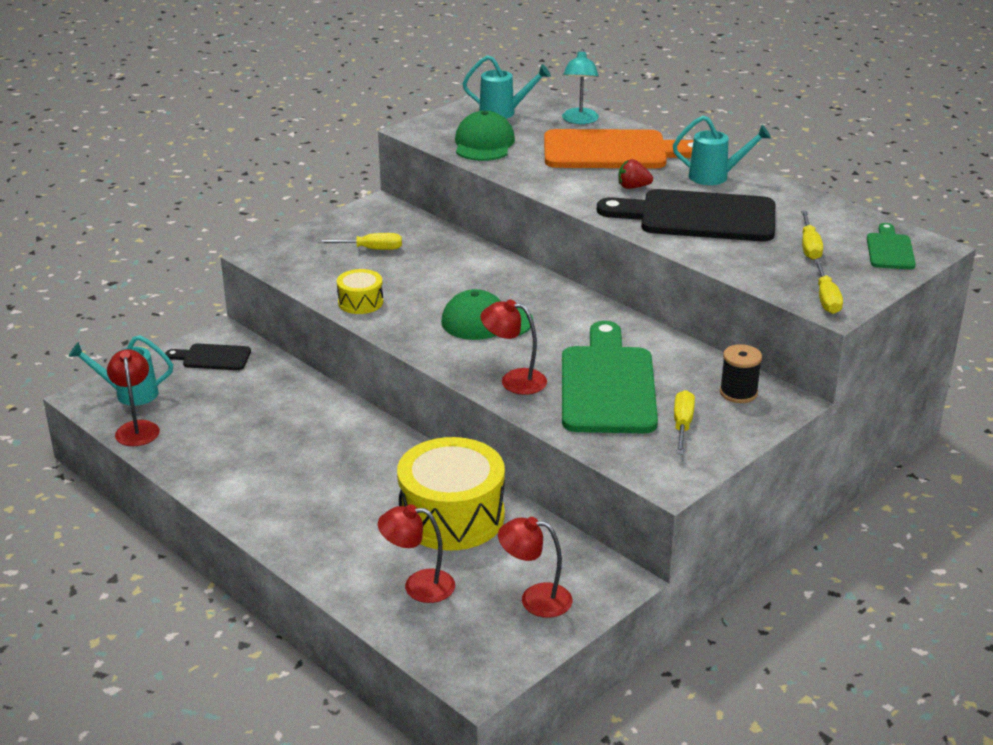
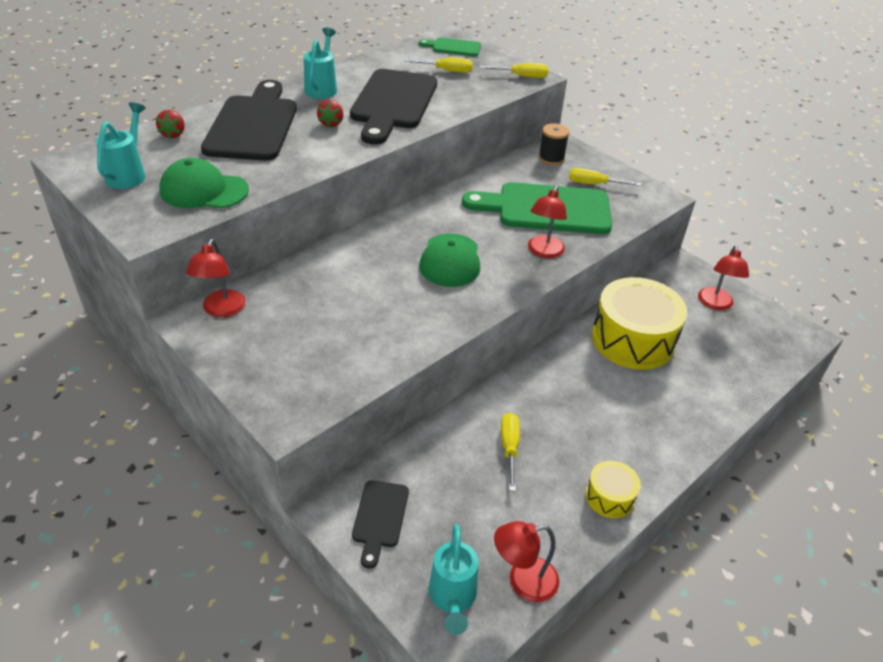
camera: 90 degrees left, 10 degrees up
yellow screwdriver [317,233,402,250] -> yellow screwdriver moved to [501,412,520,491]
yellow drum [337,269,383,314] -> yellow drum moved to [585,461,641,518]
red lamp [378,504,455,603] -> red lamp moved to [186,239,246,317]
orange cutting board [544,129,693,168] -> black cutting board [201,80,297,161]
turquoise lamp [562,49,599,124] -> red strawberry [156,110,185,138]

